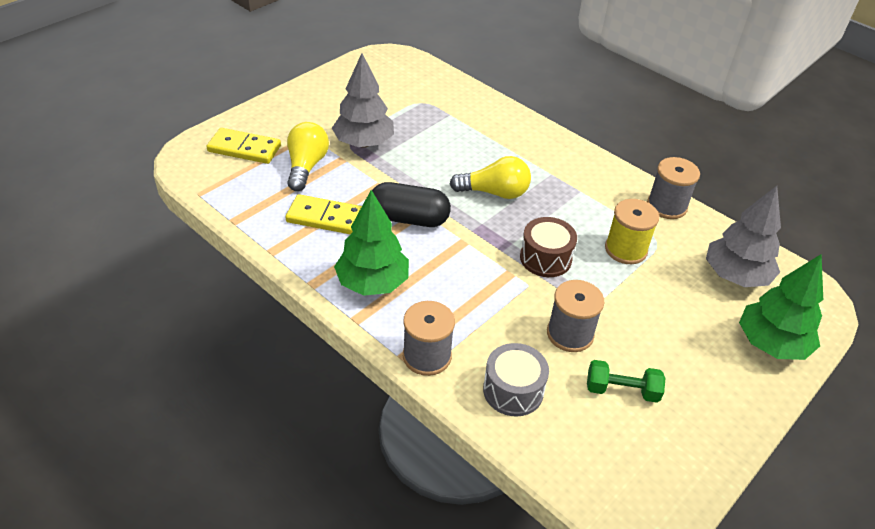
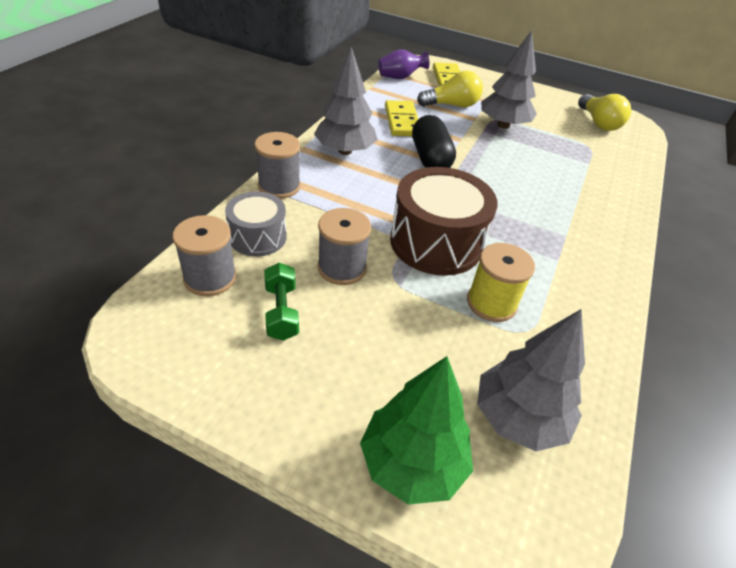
camera: 70 degrees right, 0 degrees up
green tree [334,190,409,296] -> grey tree [314,47,378,155]
yellow light bulb [450,156,531,199] -> yellow light bulb moved to [578,94,631,131]
brown drum [520,217,577,277] -> brown drum [390,167,498,276], size x1.70
grey spool [647,157,700,219] -> grey spool moved to [172,215,237,296]
none -> purple vase [378,49,429,79]

